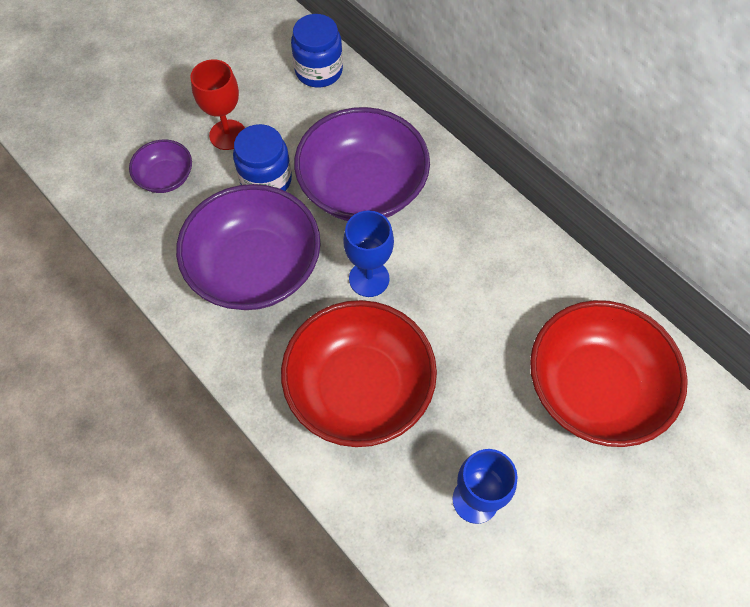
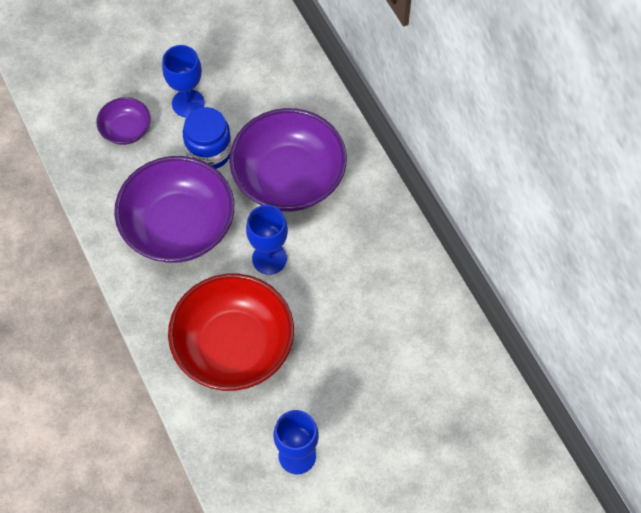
camera: 15 degrees right, 0 degrees up
red goblet [191,59,245,150] -> blue goblet [162,45,205,118]
blue jar [291,14,343,88] -> none
red bowl [530,300,688,447] -> none

